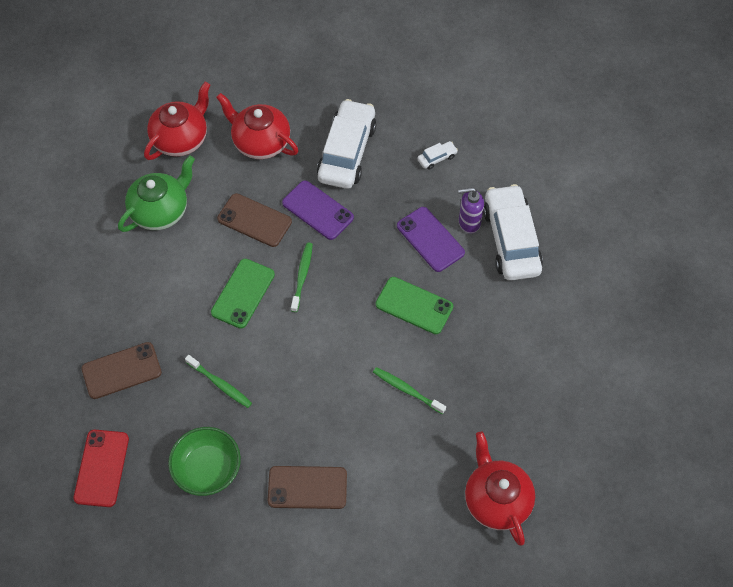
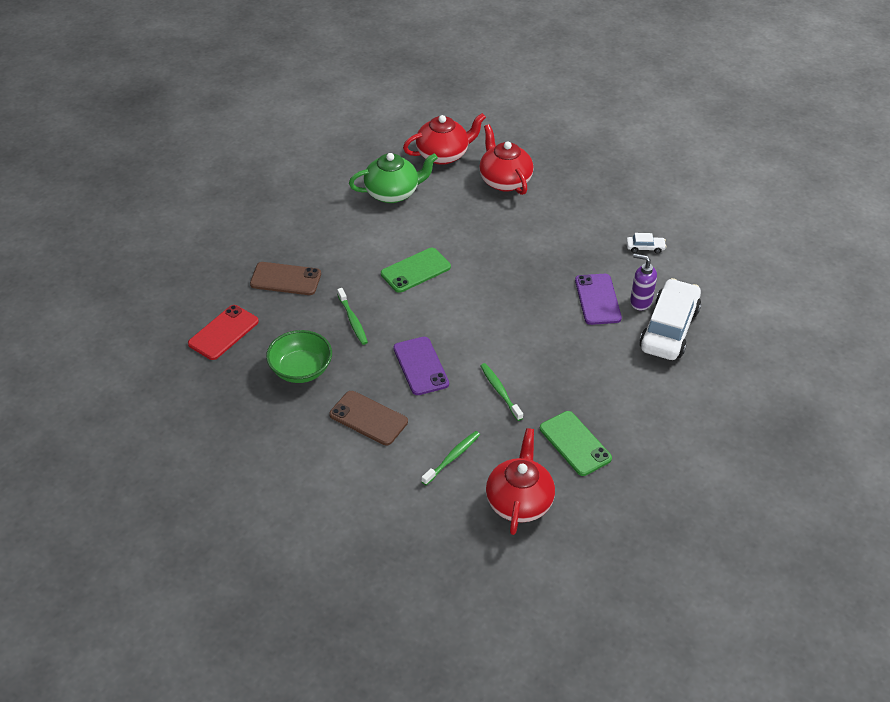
camera: 30 degrees right, 15 degrees down
brown phone [217,193,292,247] -> none
purple phone [282,180,354,240] -> purple phone moved to [393,337,449,395]
green toothbrush [291,243,313,312] -> green toothbrush moved to [421,431,480,485]
white car [317,99,376,189] -> none
green phone [376,277,453,334] -> green phone moved to [540,411,612,476]

